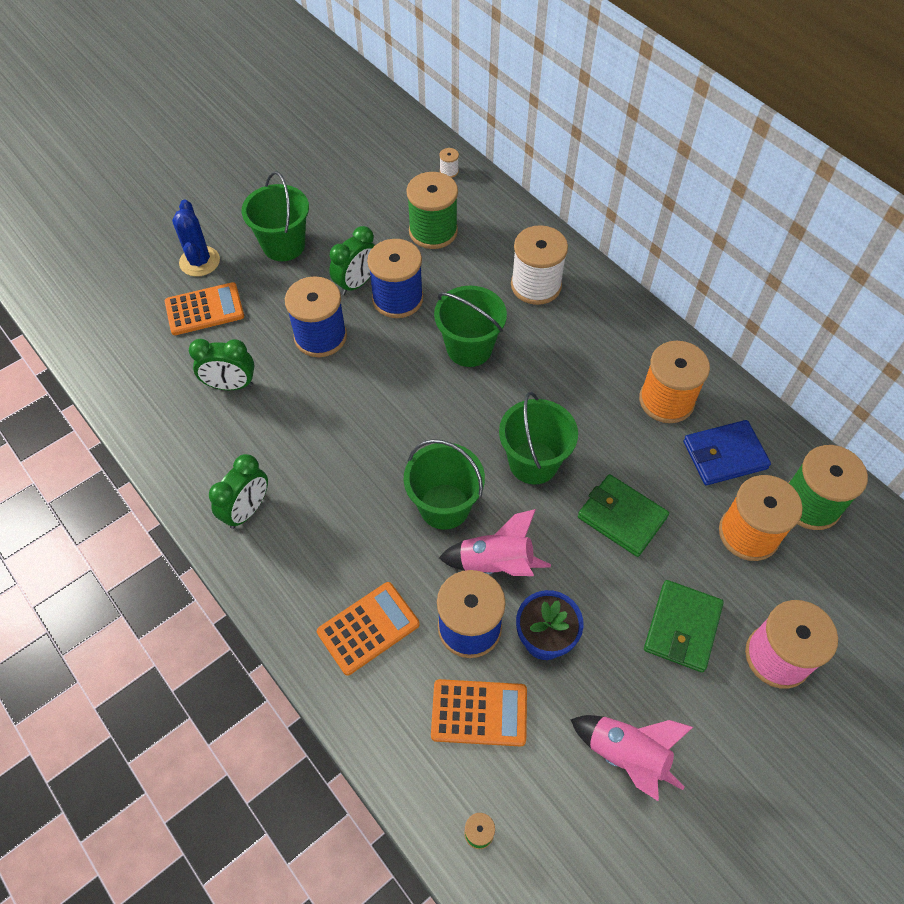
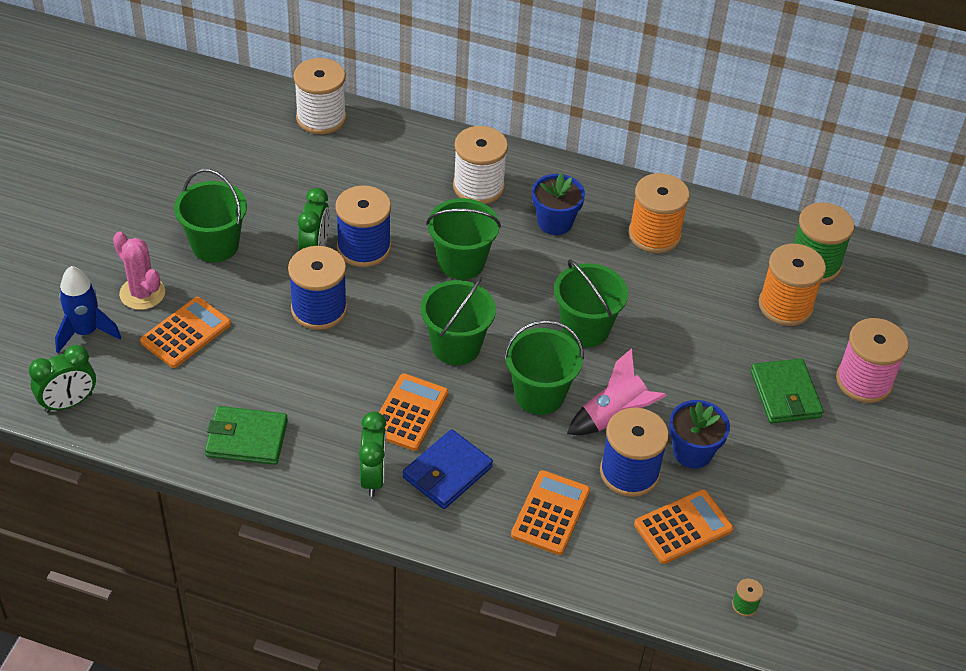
camera: 35 degrees left, 10 degrees down
blue cactus [172,200,220,277] -> pink cactus [113,232,165,310]
green clock [189,339,255,390] -> green clock moved to [29,345,96,413]
green spool [407,172,458,249] -> none
white spool [439,148,459,178] -> white spool [294,58,347,135], size x2.44
pink rocket [570,715,693,801] -> none
green wallet [578,474,669,557] -> green wallet moved to [205,406,288,465]
blue wallet [683,420,771,485] -> blue wallet moved to [403,429,493,509]
none -> blue rocket [55,266,121,353]
none -> orange calculator [379,373,448,451]
none -> green bucket [420,276,496,365]
none -> blue flower pot [532,173,585,235]

